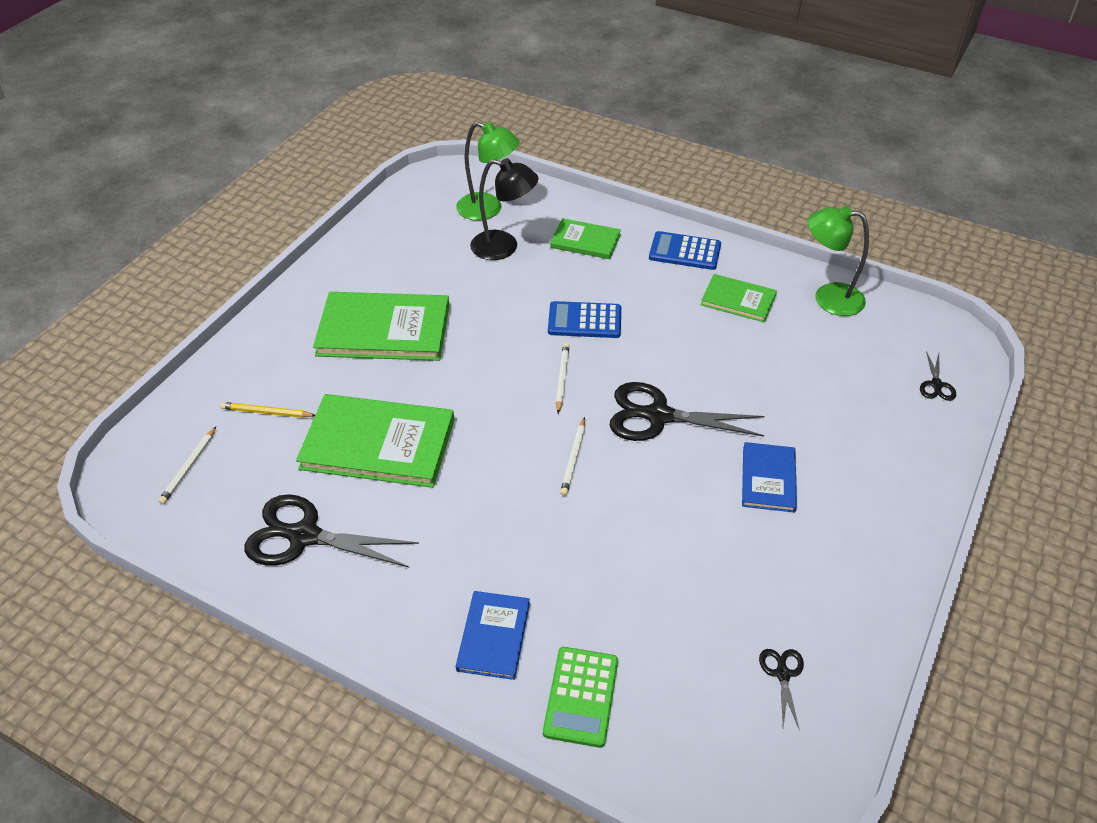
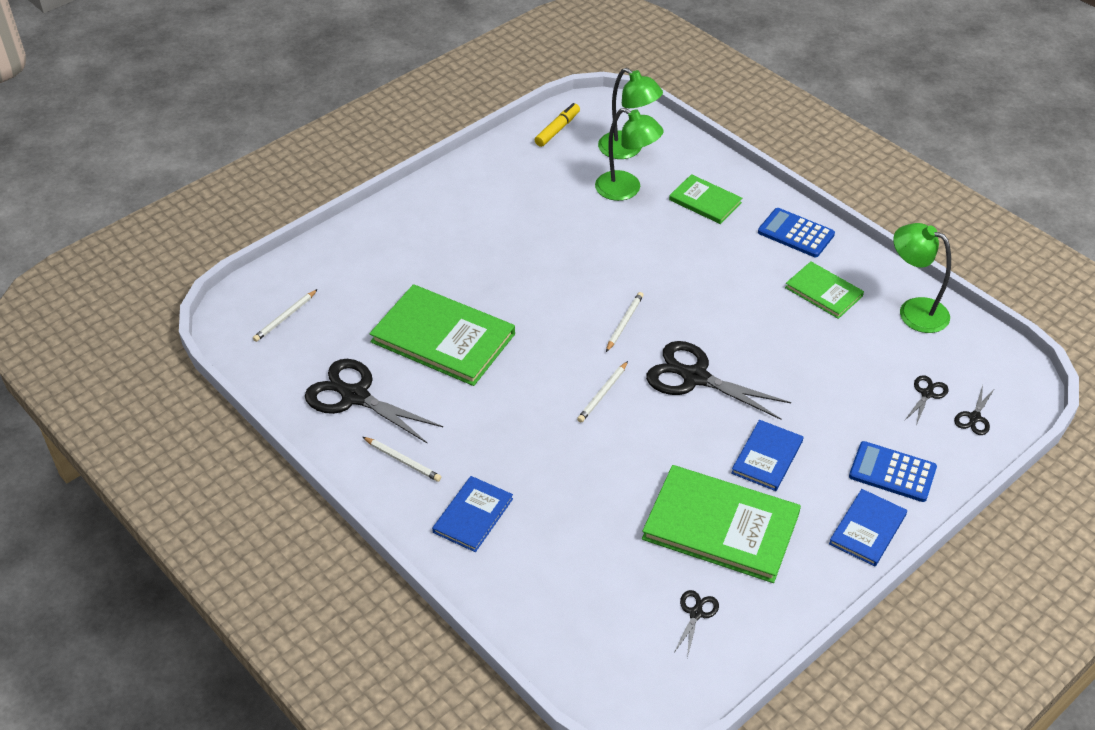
camera: 20 degrees right, 0 degrees up
yellow pencil [220,402,315,418] -> none
green book [313,292,449,361] -> green book moved to [642,465,801,583]
black lamp [470,158,538,260] -> green lamp [595,108,664,201]
green calculator [543,647,618,748] -> none
blue calculator [548,301,621,338] -> blue calculator moved to [849,441,937,502]
none -> white pencil [363,437,441,482]
none -> yellow marker [535,103,580,147]
none -> blue book [829,489,907,567]
none -> black scissors [905,375,948,425]

